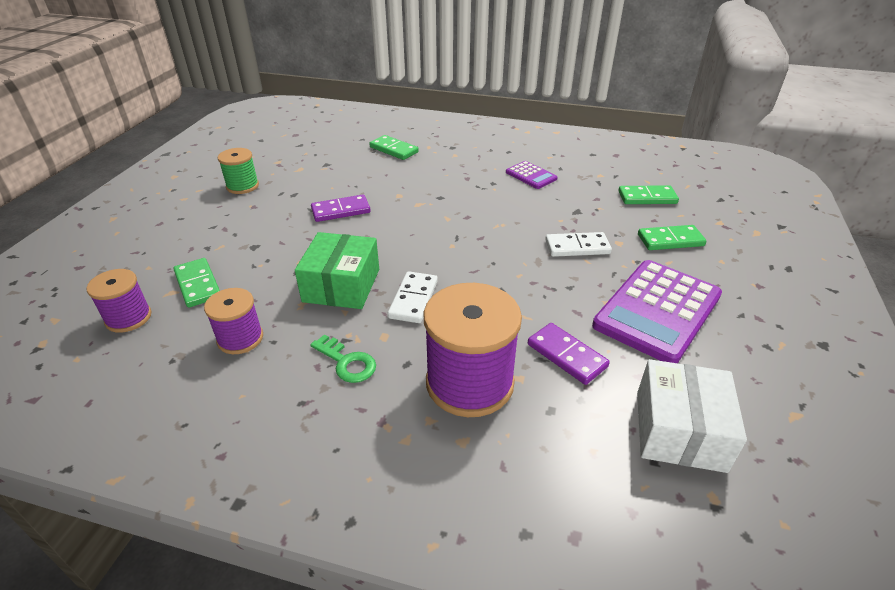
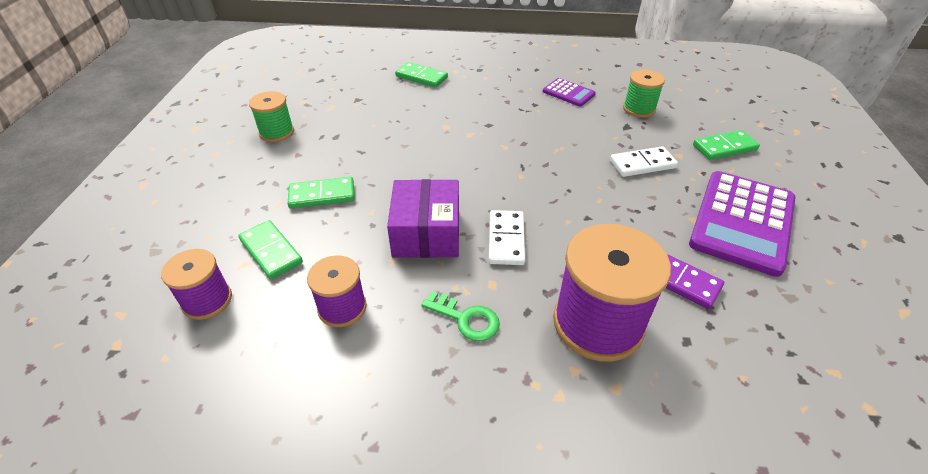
camera: 10 degrees left, 5 degrees up
green box [295,232,379,309] -> purple box [387,179,459,258]
purple domino [311,195,371,222] -> none
green domino [618,186,679,204] -> green domino moved to [288,177,355,209]
white box [637,359,747,473] -> none
none -> green spool [623,69,665,118]

